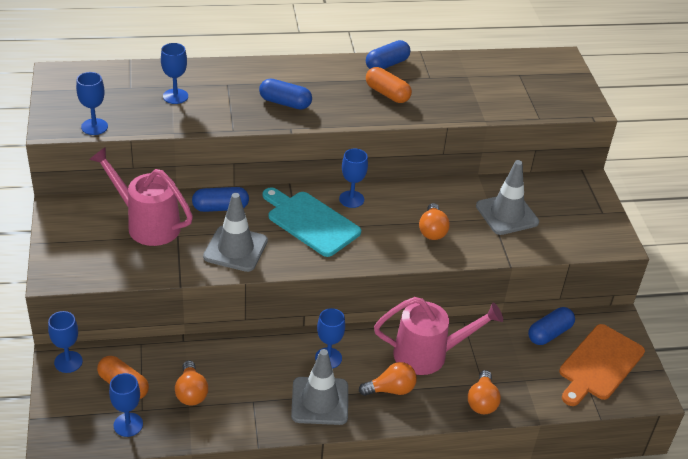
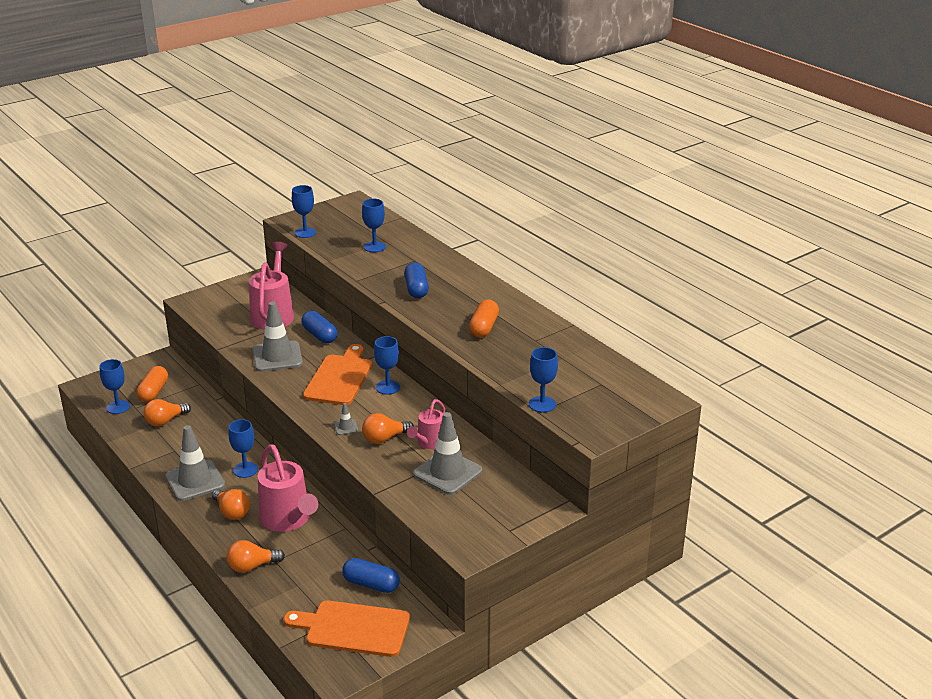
camera: 65 degrees right, 10 degrees down
blue goblet [48,311,83,373] -> blue goblet moved to [529,347,558,412]
turquoise cutting board [263,187,361,257] -> orange cutting board [303,344,372,405]
blue capsule [366,40,410,69] -> none
none -> grey traffic cone [334,403,358,435]
none -> pink watering can [407,399,445,449]

